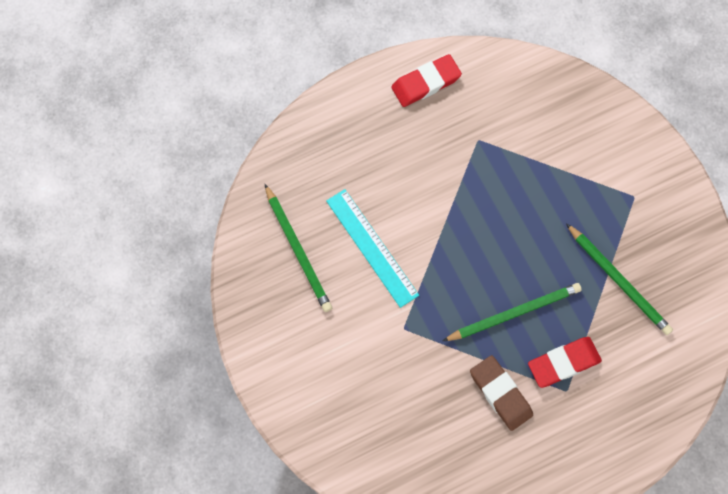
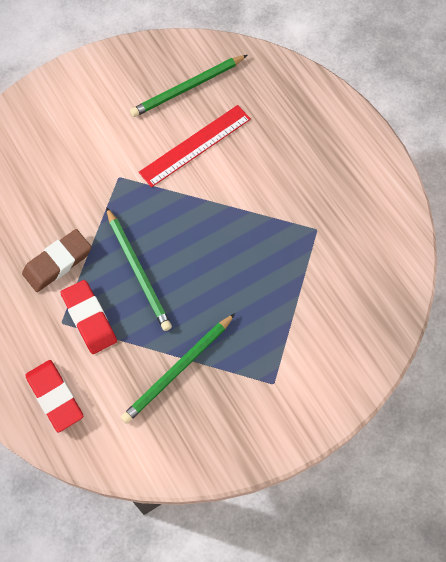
camera: 85 degrees right, 5 degrees down
turquoise ruler [326,189,419,308] -> red ruler [139,105,251,187]
red eraser [391,54,462,107] -> red eraser moved to [25,360,83,433]

